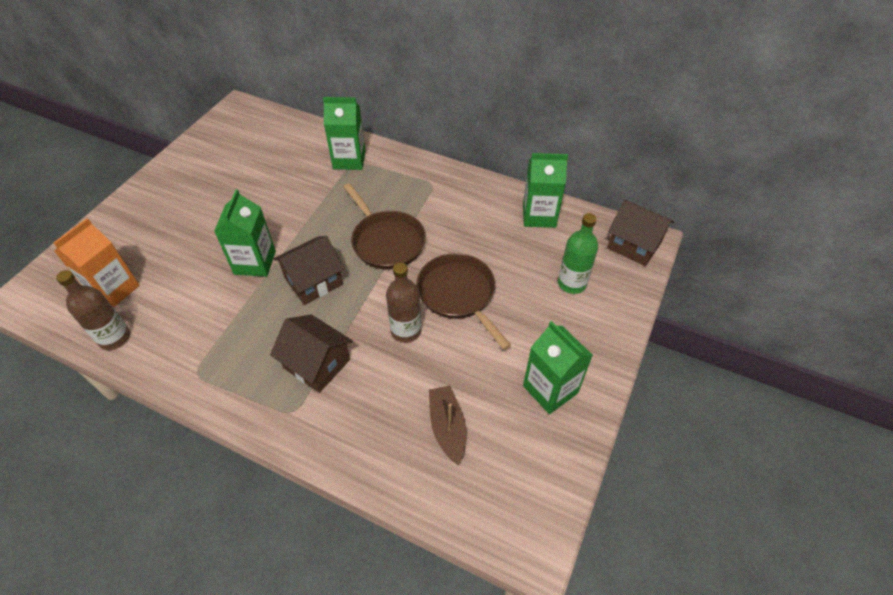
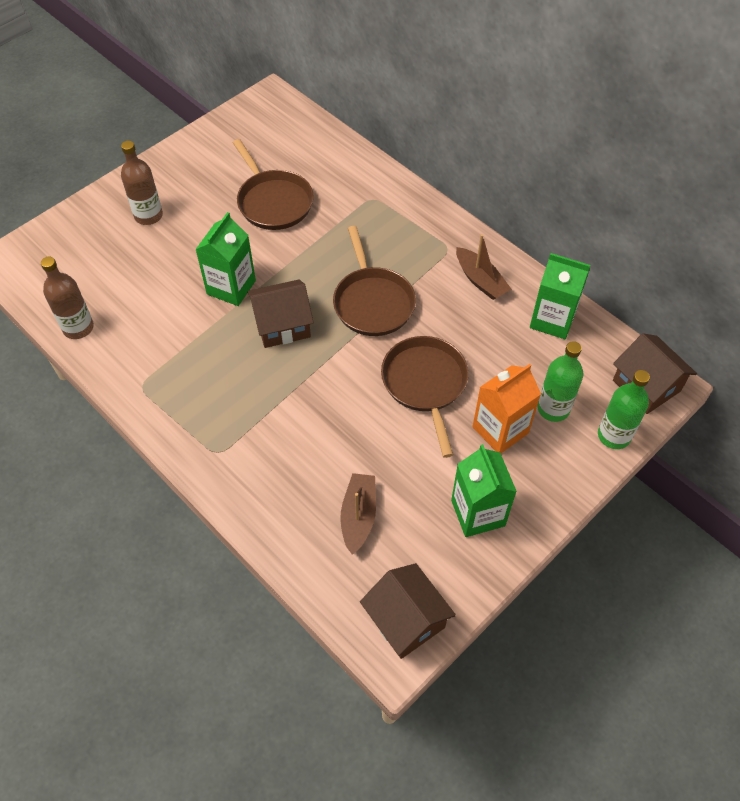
camera: 20 degrees right, 5 degrees up
orange carton [53,218,140,308] -> orange carton moved to [472,364,541,453]
brown house [270,315,353,393] -> brown house moved to [360,563,456,659]
green carton [323,97,366,170] -> none
brown bottle [386,262,422,343] -> brown bottle moved to [121,141,163,225]
none -> brown pan [233,139,314,230]
none -> brown boat [456,234,511,300]
none -> green bottle [598,370,650,449]

